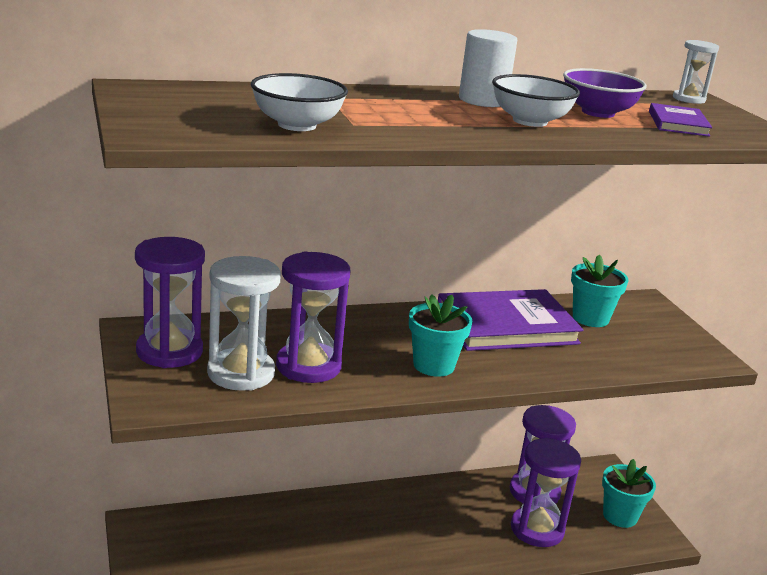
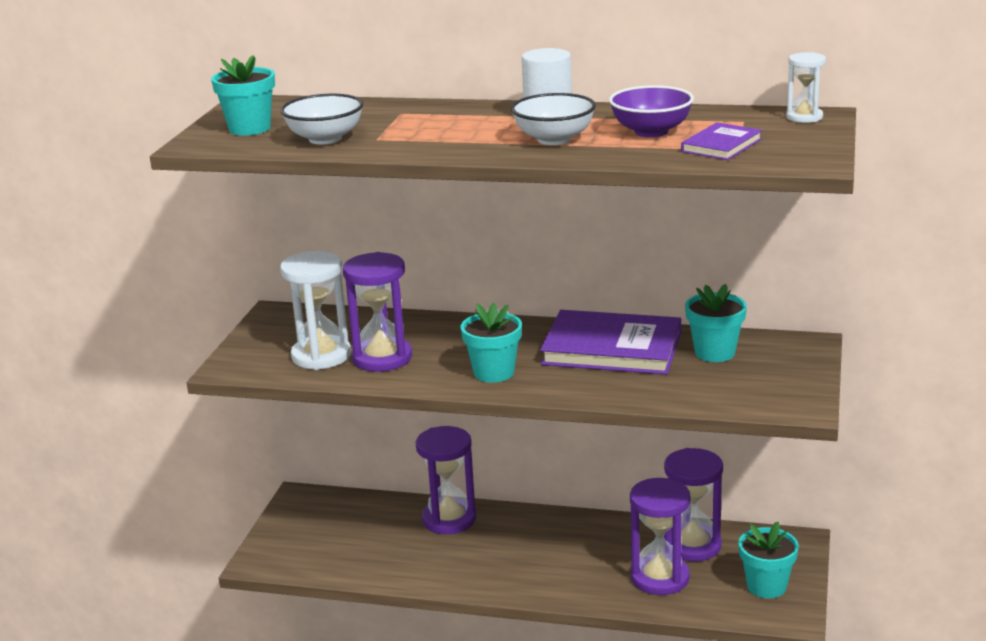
camera: 35 degrees right, 0 degrees up
purple hourglass [135,237,205,368] -> purple hourglass moved to [416,426,476,534]
none -> turquoise flower pot [211,55,275,136]

